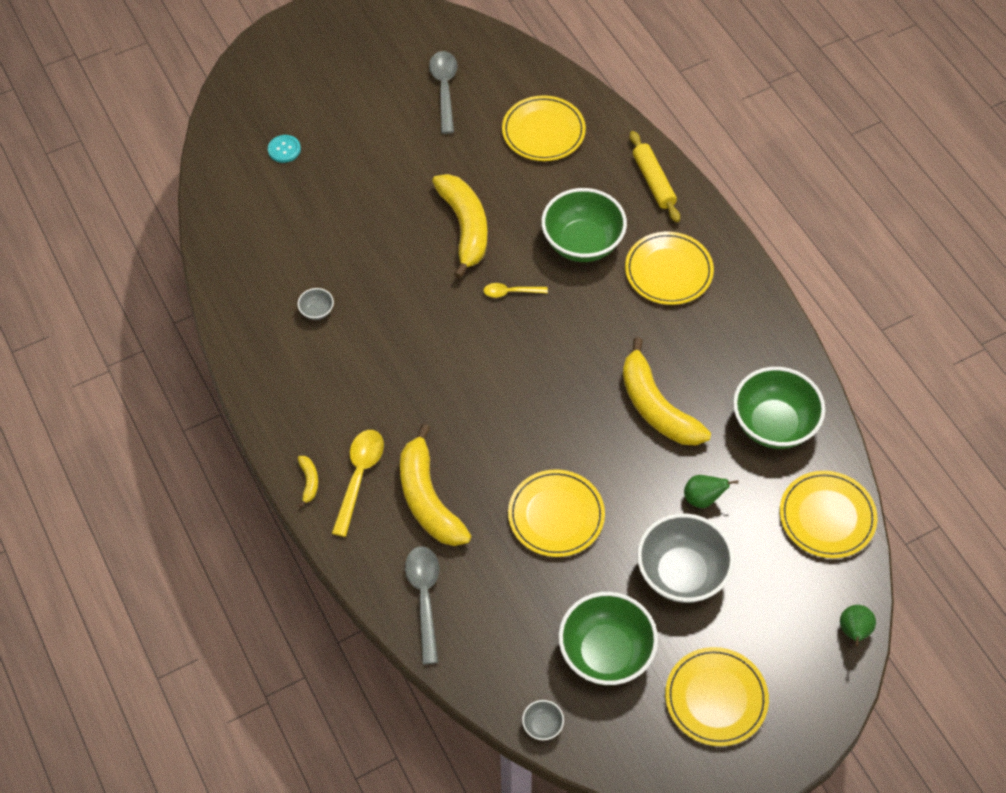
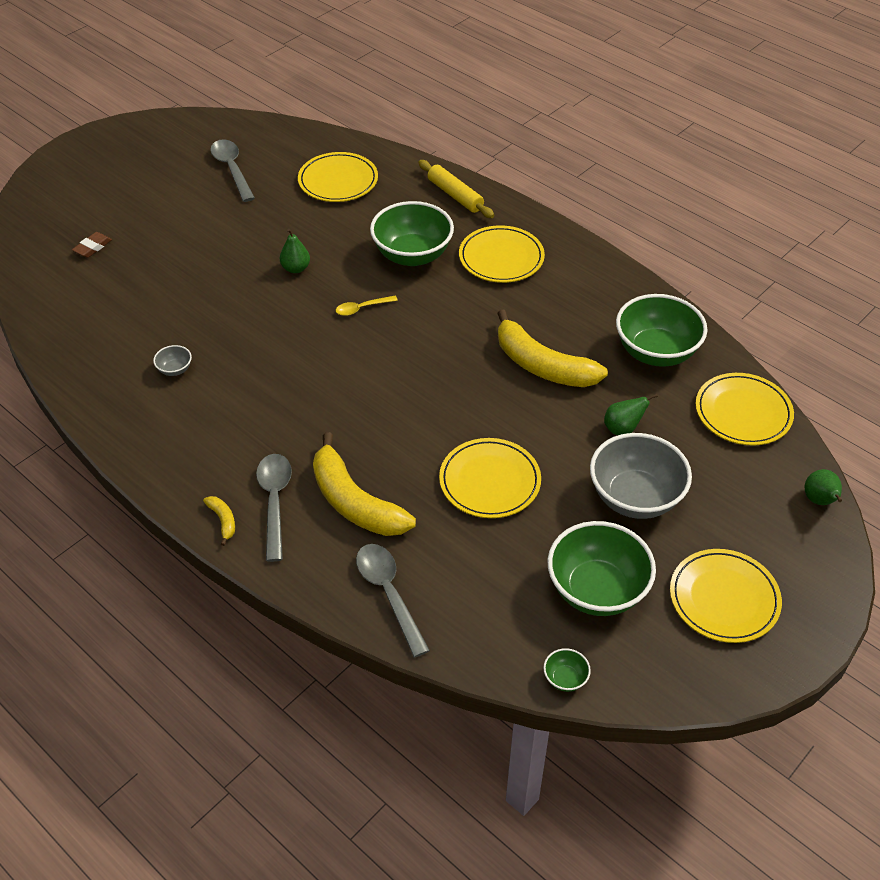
camera: 20 degrees left, 10 degrees down
turquoise button [268,135,301,163] -> brown eraser [72,232,112,258]
yellow spoon [332,430,384,537] -> grey spoon [256,454,292,562]
yellow banana [432,174,488,279] -> green pear [280,229,310,273]
grey bowl [522,700,564,740] -> green bowl [543,648,591,692]

